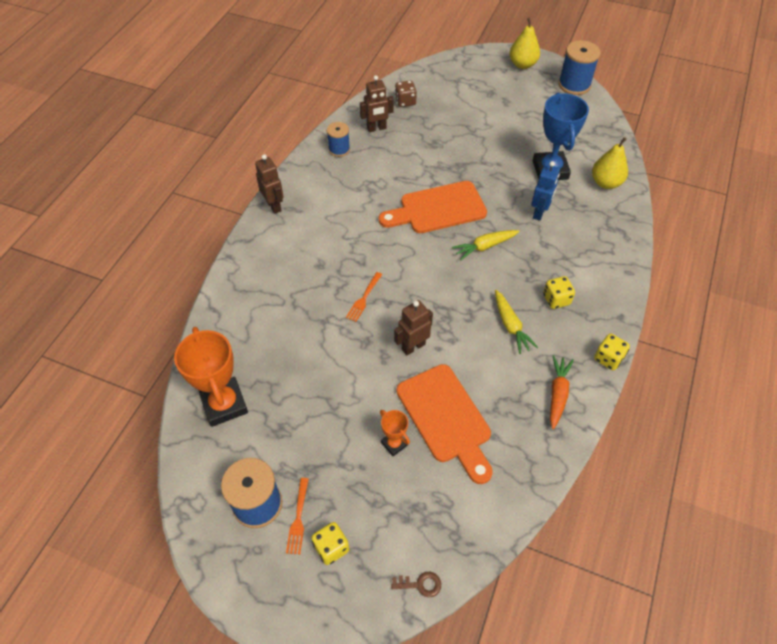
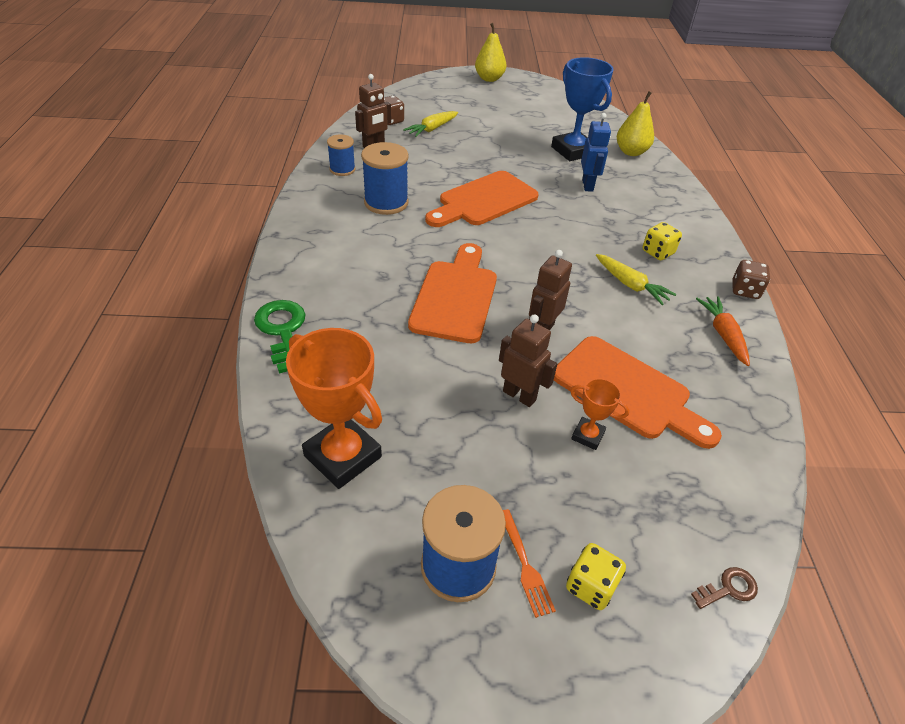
camera: 25 degrees left, 10 degrees down
brown robot [255,154,284,214] -> brown robot moved to [499,314,557,407]
orange fork [346,272,382,322] -> orange cutting board [408,243,497,343]
yellow carrot [452,230,519,260] -> yellow carrot moved to [403,111,458,137]
blue spool [558,40,601,95] -> blue spool moved to [361,142,409,215]
yellow dice [594,334,630,370] -> brown dice [732,260,770,299]
none -> green key [254,300,306,373]

